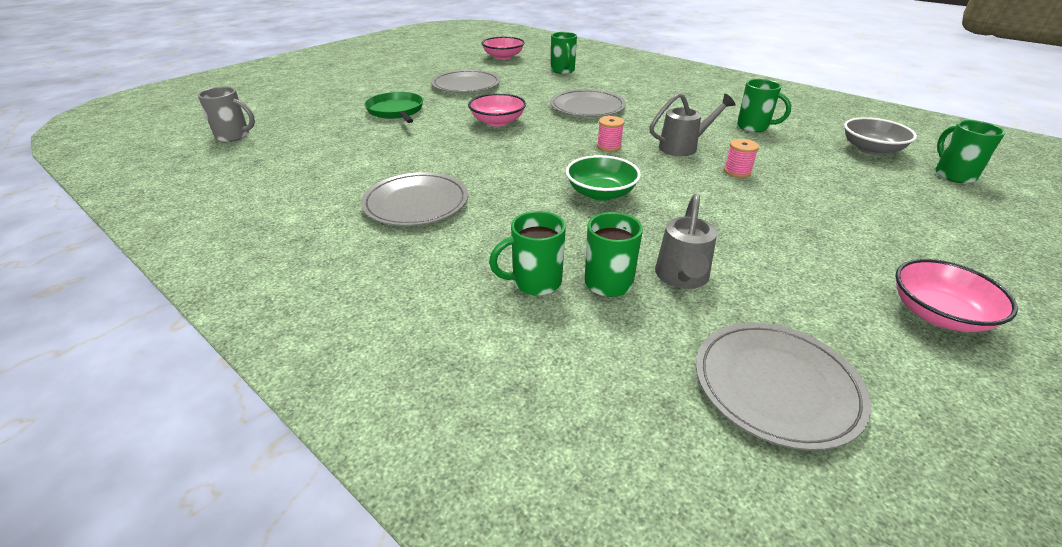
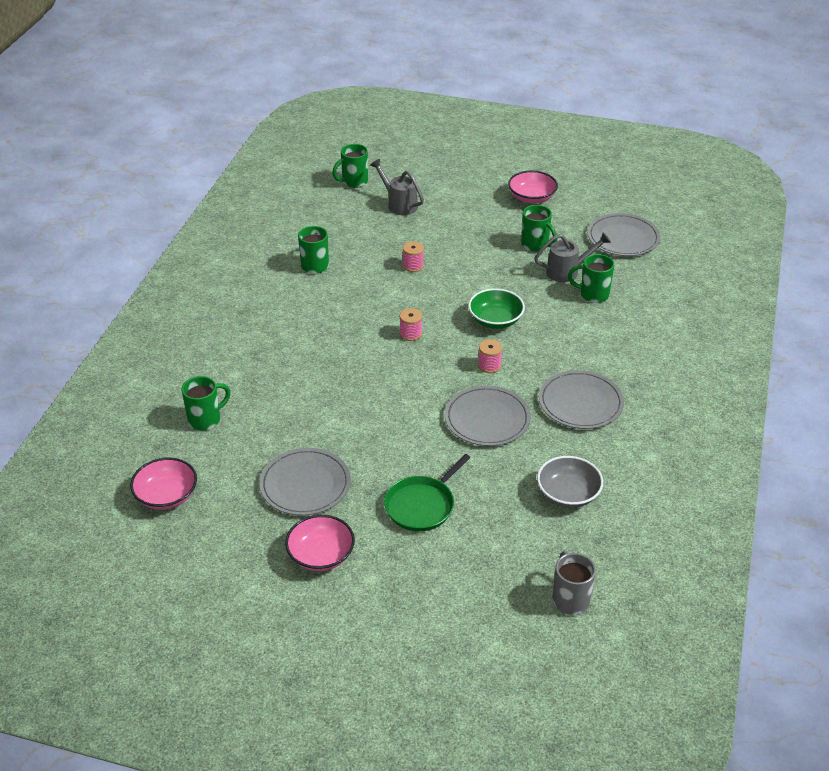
camera: 115 degrees left, 5 degrees up
pink bowl [468,93,526,127] -> pink bowl moved to [285,515,355,571]
green mug [489,211,566,296] -> green mug moved to [521,205,557,251]
grey plate [550,89,626,117] -> grey plate moved to [445,386,531,446]
grey watering can [649,93,736,156] -> grey watering can moved to [370,159,424,215]
grey bowl [844,117,917,155] -> grey bowl moved to [537,456,603,508]
none -> pink spool [478,339,502,373]

